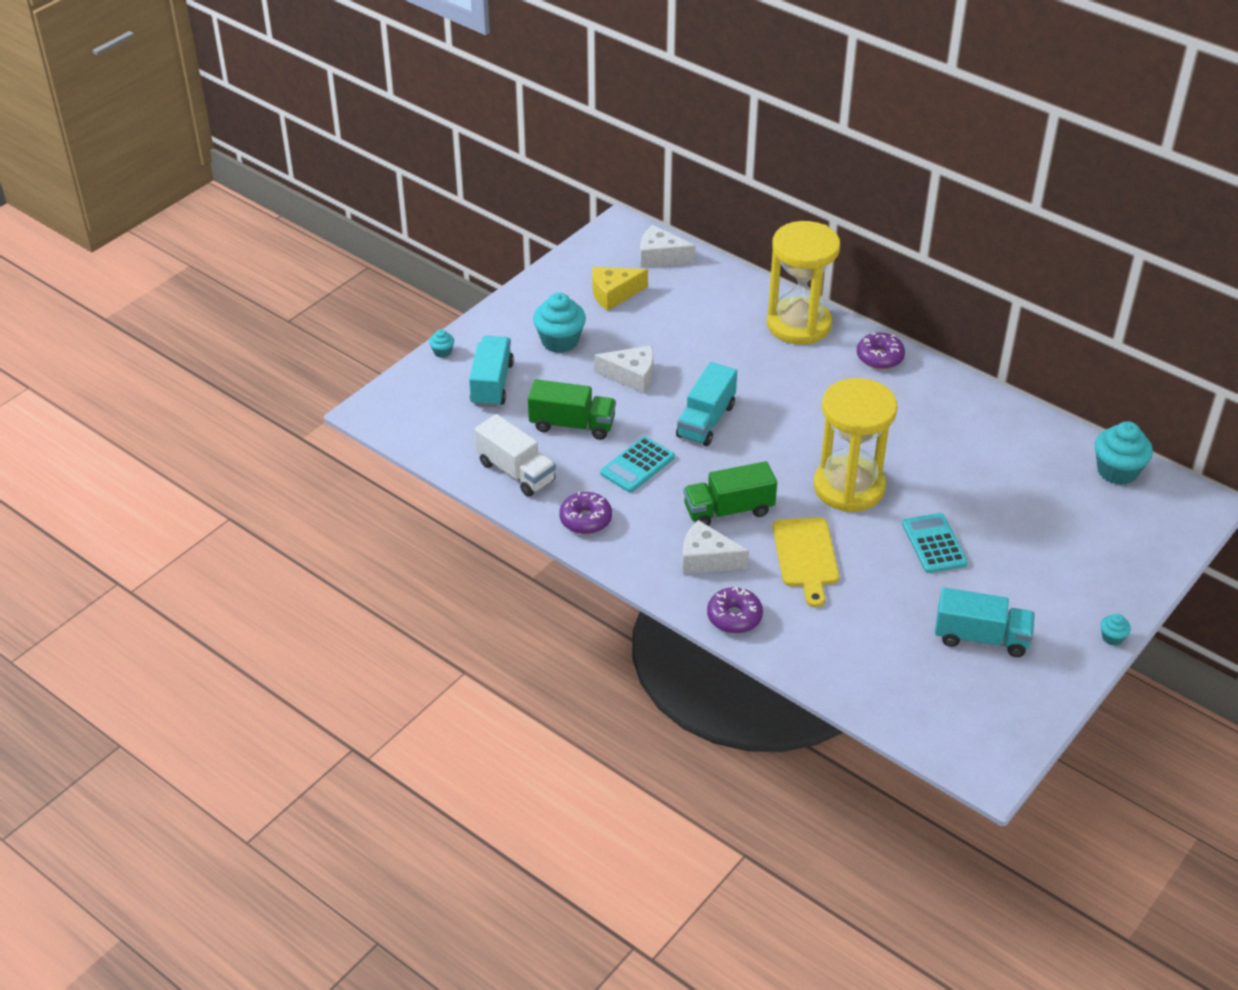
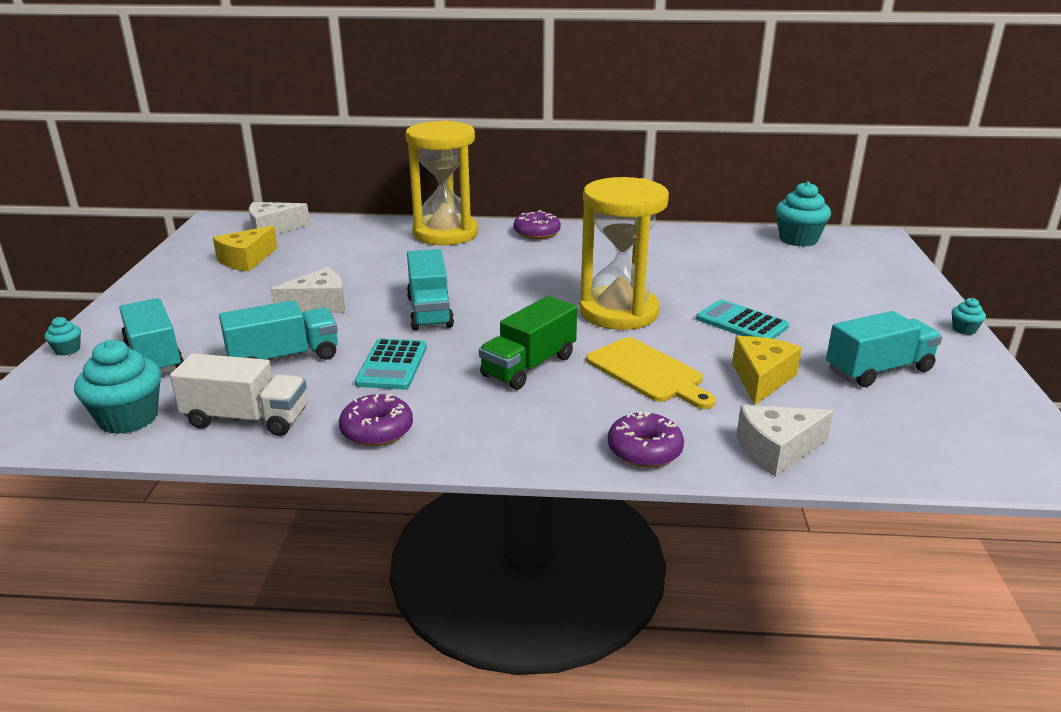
camera: 35 degrees left, 15 degrees down
green truck [528,379,616,440] -> turquoise truck [219,300,338,362]
turquoise cupcake [533,293,586,353] -> turquoise cupcake moved to [74,340,161,434]
white cheese [682,520,749,574] -> white cheese moved to [737,405,834,477]
none -> yellow cheese [732,336,802,405]

